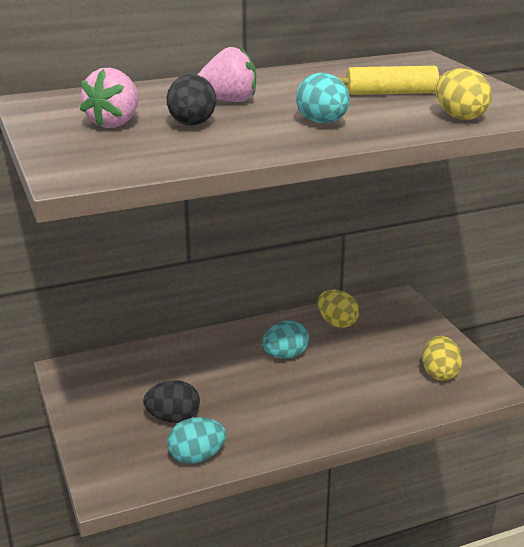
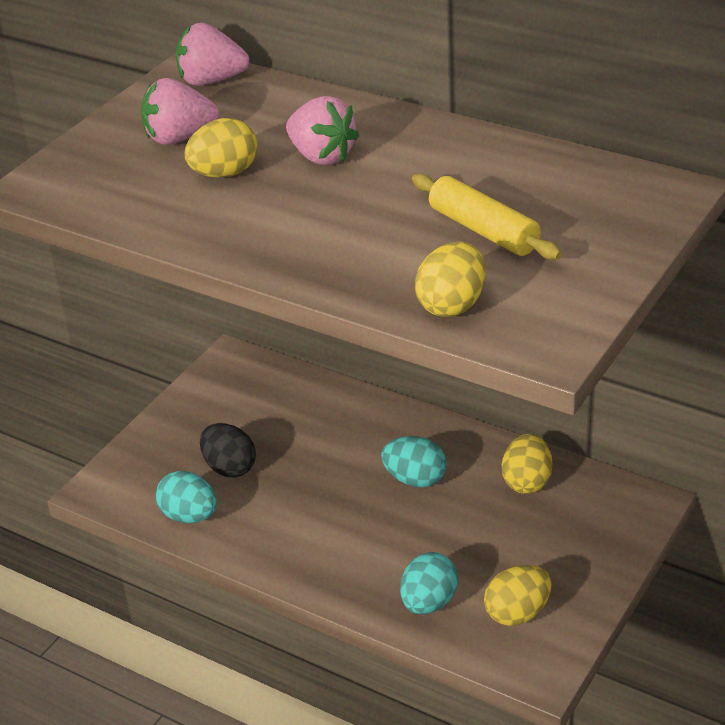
camera: 55 degrees right, 10 degrees up
black egg [166,74,216,125] -> yellow egg [185,118,258,178]
turquoise egg [296,73,350,123] -> turquoise egg moved to [400,552,458,614]
none -> pink strawberry [175,23,250,86]

